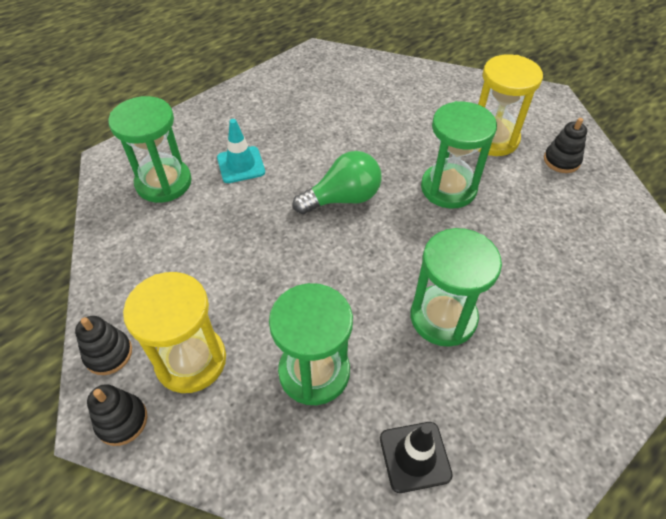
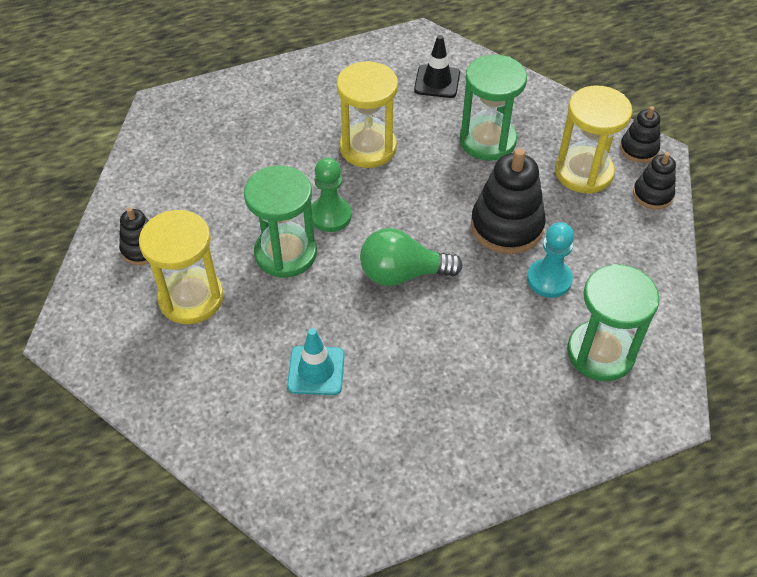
camera: 160 degrees left, 0 degrees up
turquoise traffic cone [217,119,265,183] -> turquoise traffic cone moved to [287,328,345,395]
green hourglass [411,228,502,347] -> yellow hourglass [337,61,398,168]
none -> green pawn [311,158,352,232]
none -> black stacking toy [471,148,546,254]
none -> turquoise pawn [527,222,574,298]

